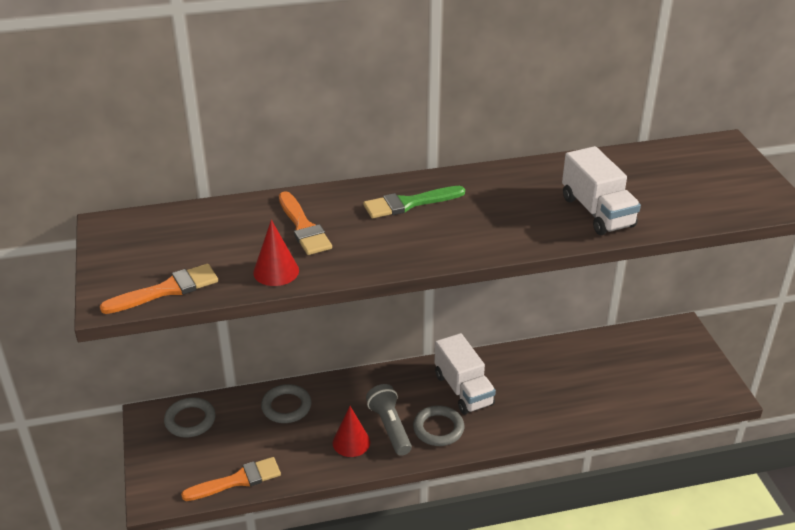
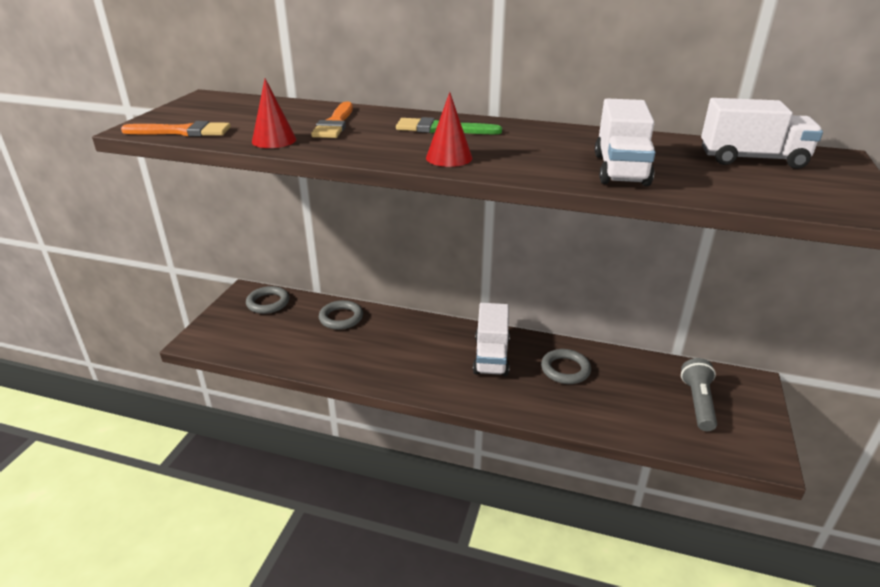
camera: 30 degrees right, 5 degrees down
orange brush [181,457,281,501] -> none
red cone [333,406,370,457] -> red cone moved to [426,92,473,167]
grey flashlight [366,384,412,456] -> grey flashlight moved to [681,358,717,431]
grey ring [413,405,464,446] -> grey ring moved to [541,349,591,384]
none -> white truck [701,98,823,169]

